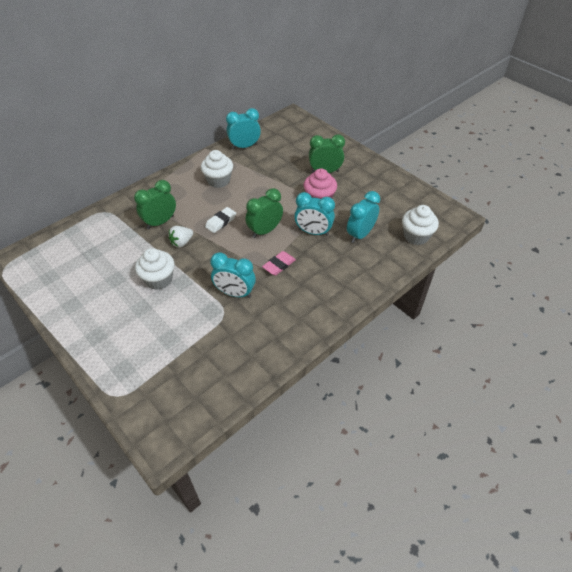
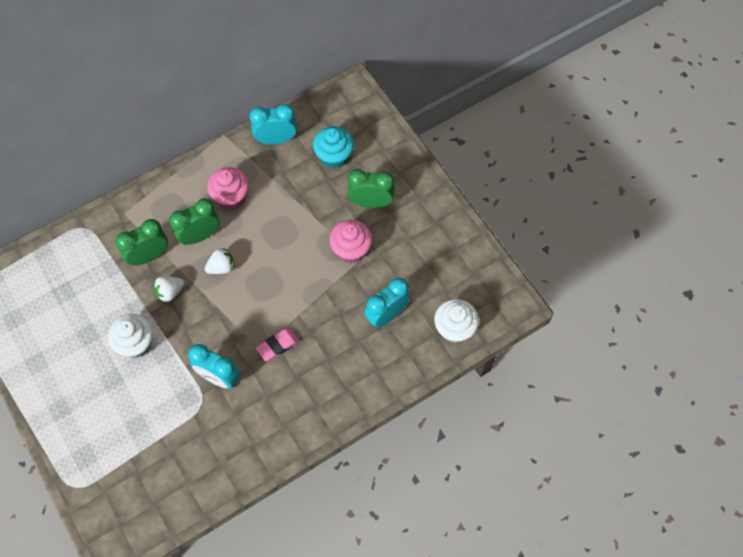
camera: 10 degrees right, 15 degrees up
white cupcake [201,150,233,188] -> pink cupcake [207,167,249,210]
white eraser [205,207,236,233] -> white strawberry [205,248,235,274]
green clock [245,188,283,238] -> green clock moved to [169,198,220,245]
turquoise clock [294,192,335,236] -> none
none -> turquoise cupcake [313,126,354,169]

